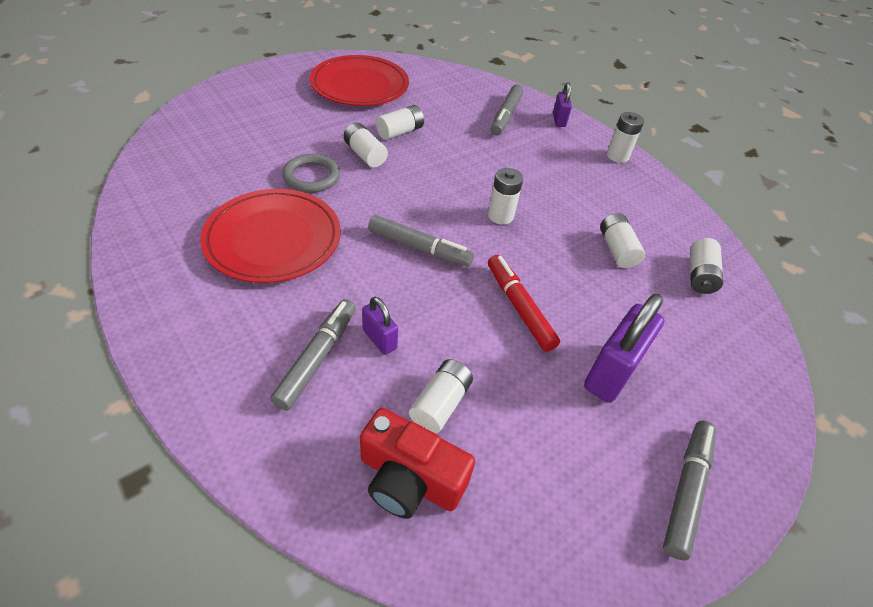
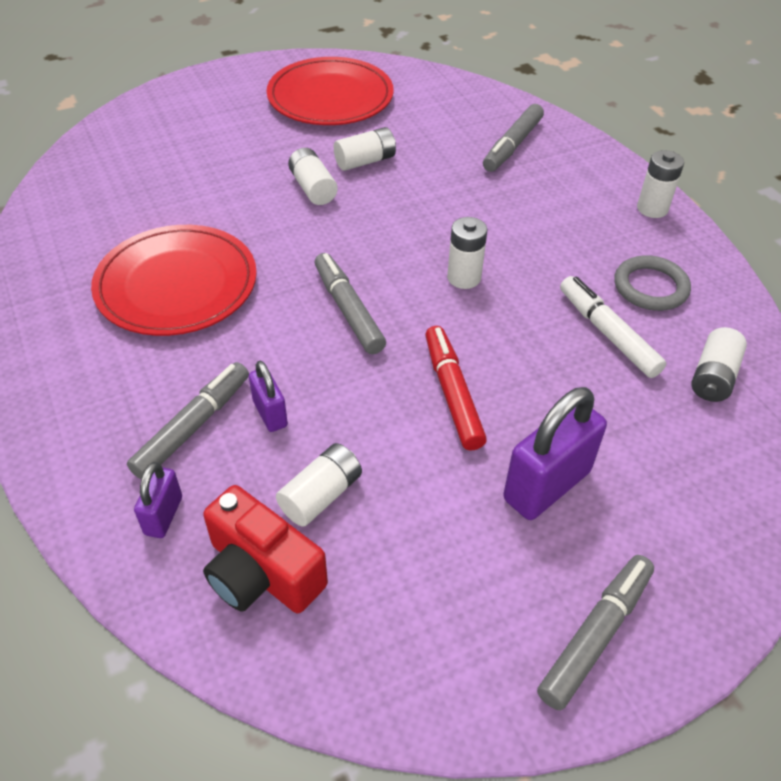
camera: 15 degrees right, 0 degrees up
grey ring [282,154,340,193] -> grey ring moved to [614,255,691,311]
grey marker [368,215,474,267] -> grey marker turned 150 degrees counterclockwise [315,253,386,354]
purple padlock [553,82,572,127] -> purple padlock moved to [134,462,182,538]
white battery [600,213,645,268] -> white marker [560,276,666,378]

